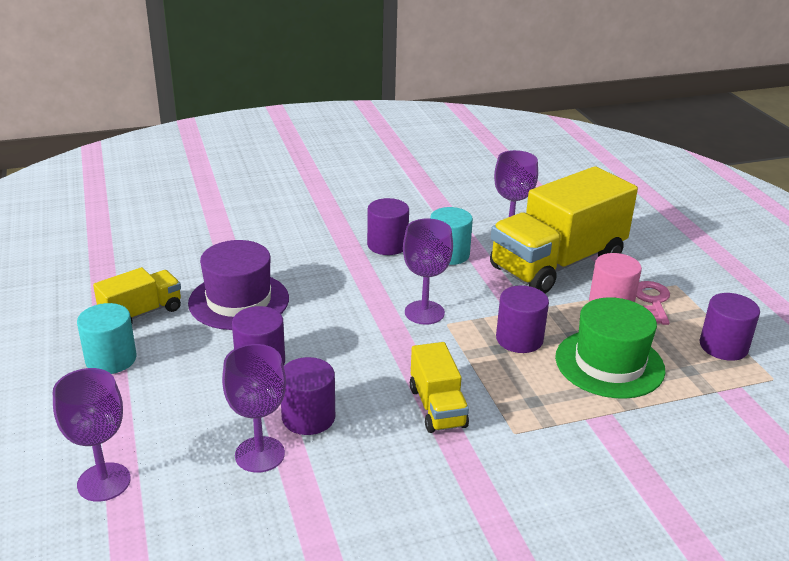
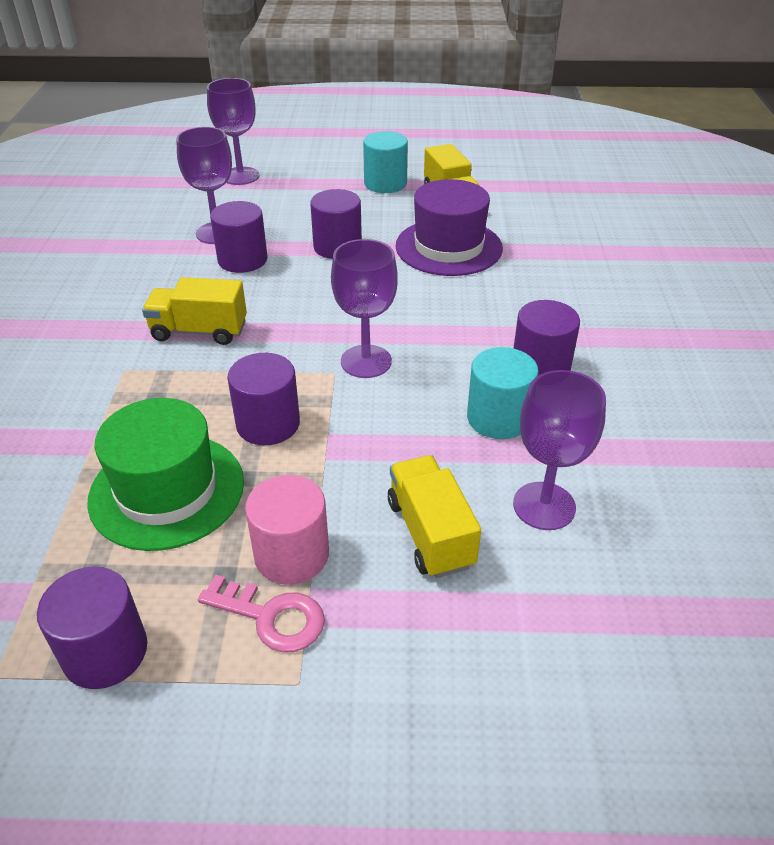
camera: 110 degrees right, 10 degrees up
yellow truck [490,166,638,293] -> yellow truck [388,455,481,578], size x0.49

